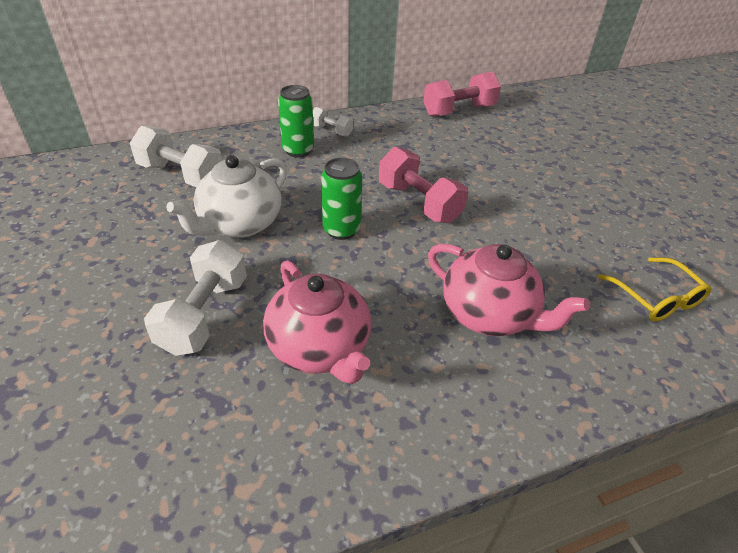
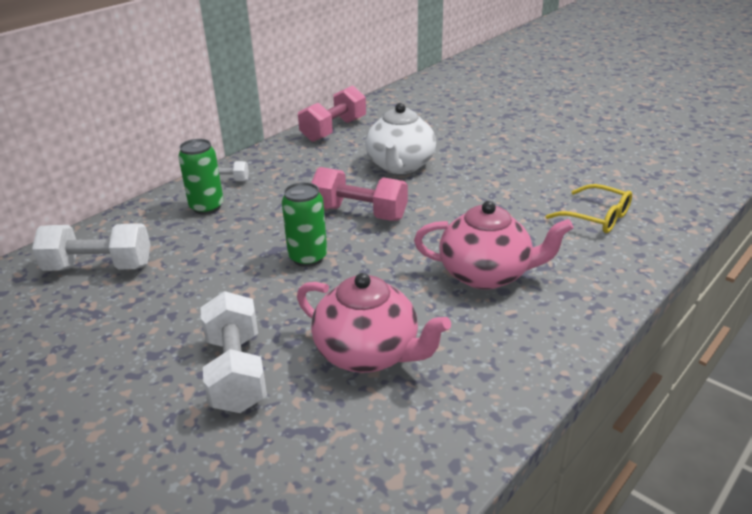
camera: 25 degrees left, 10 degrees down
white teapot [167,155,287,238] -> white teapot moved to [365,103,436,174]

